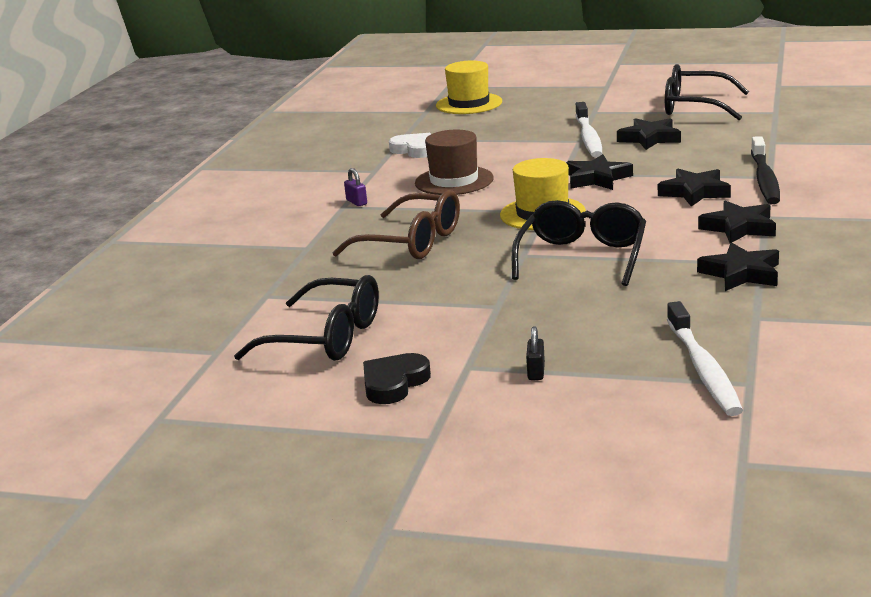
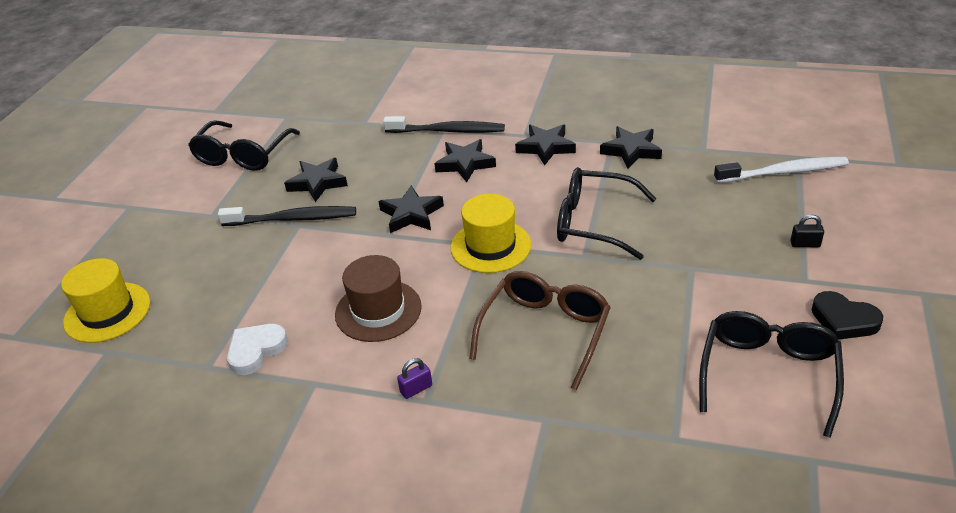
camera: 90 degrees left, 15 degrees up
white toothbrush [576,102,602,158] -> black toothbrush [218,206,356,226]

